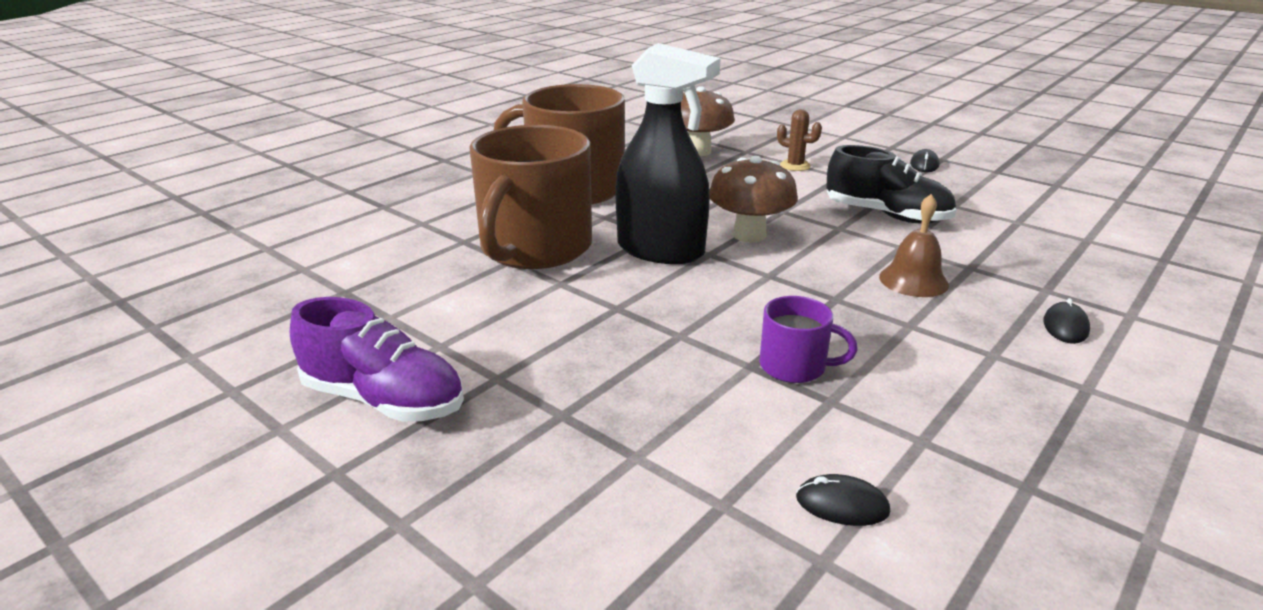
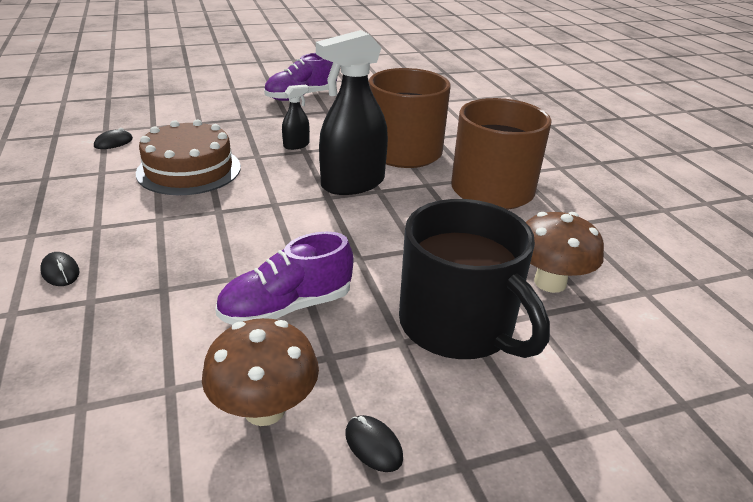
camera: 120 degrees right, 5 degrees up
brown mushroom [709,156,798,243] -> brown mushroom moved to [202,318,319,426]
purple mug [759,296,858,383] -> brown cake [136,119,241,195]
brown cactus [777,109,822,171] -> black mug [399,199,550,359]
black shoe [826,145,956,224] -> purple shoe [215,231,354,325]
brown bell [879,194,949,297] -> none
none -> black spray bottle [282,85,310,150]

